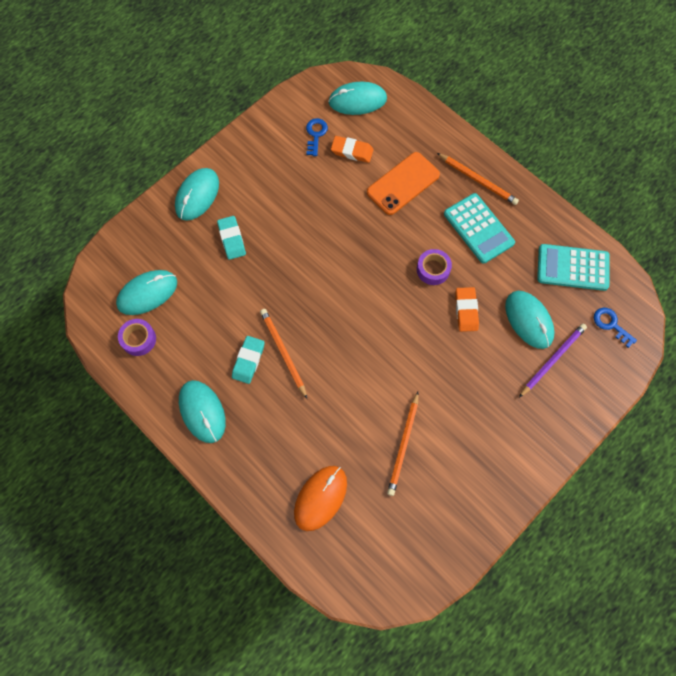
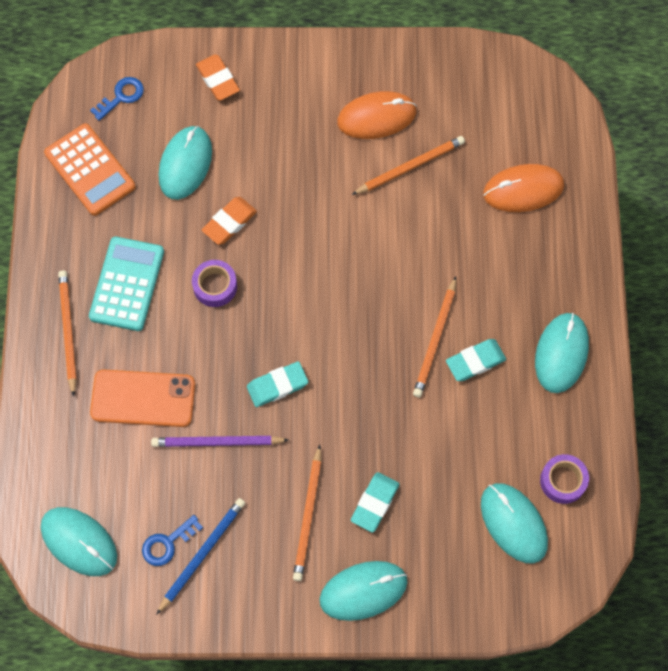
camera: 135 degrees left, 0 degrees up
turquoise mouse [116,270,177,315] -> turquoise mouse turned 45 degrees clockwise [481,483,548,564]
orange eraser [331,136,374,163] -> orange eraser moved to [196,54,240,101]
purple pencil [519,324,587,398] -> purple pencil moved to [151,436,288,447]
turquoise calculator [537,244,610,291] -> orange calculator [44,124,136,216]
blue key [594,308,637,348] -> blue key turned 135 degrees counterclockwise [90,77,144,121]
none -> blue pencil [156,498,245,615]
none -> turquoise eraser [247,361,308,407]
none -> orange pencil [293,445,321,581]
none -> orange mouse [337,91,417,139]

